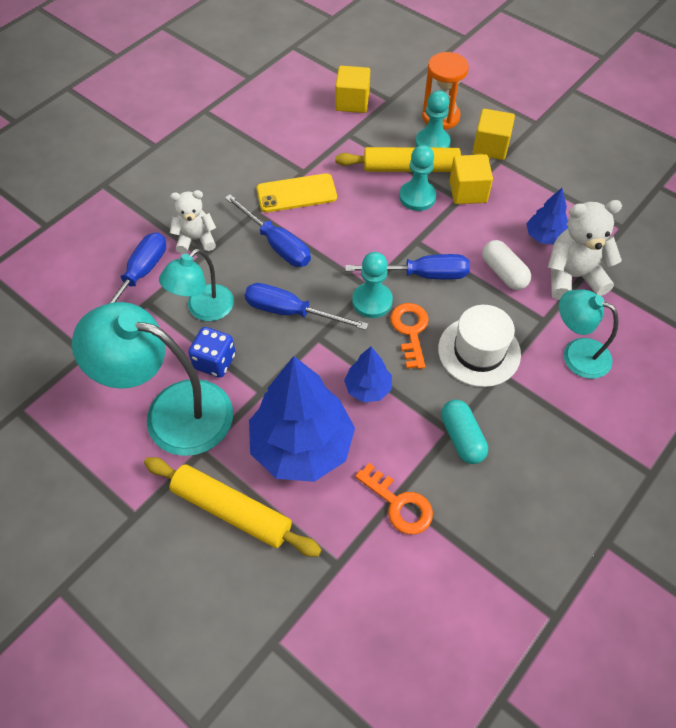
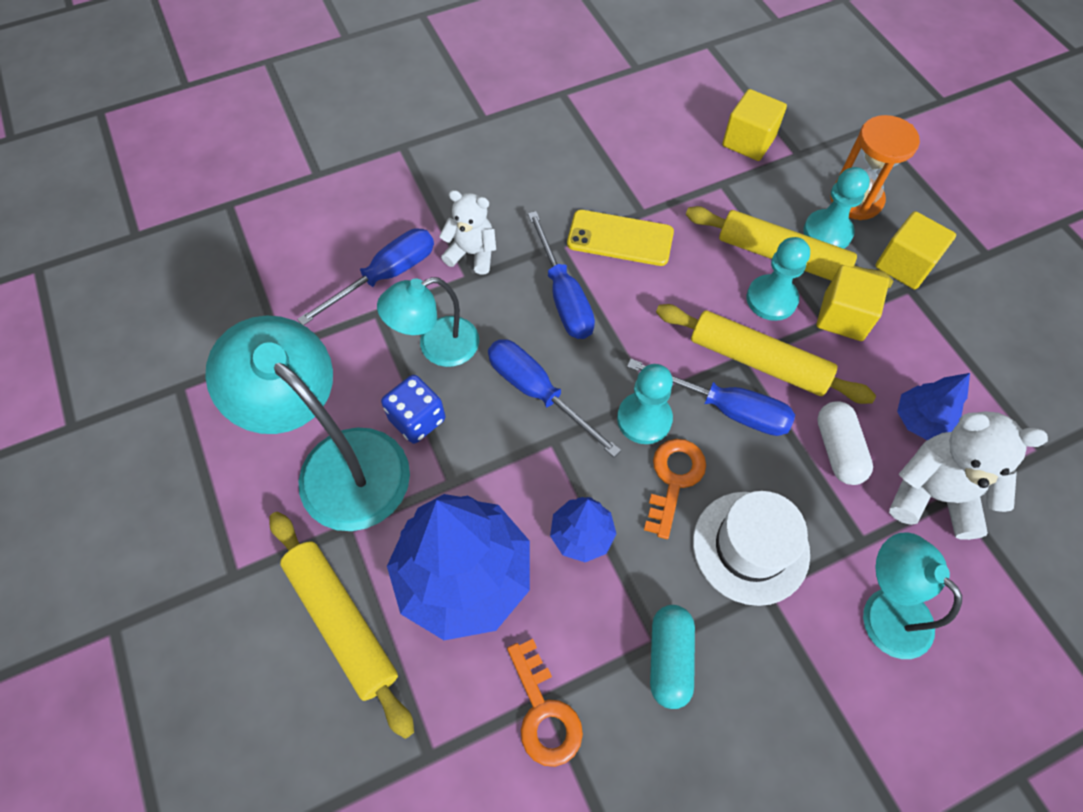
camera: 25 degrees right, 5 degrees up
none -> yellow rolling pin [656,304,876,404]

